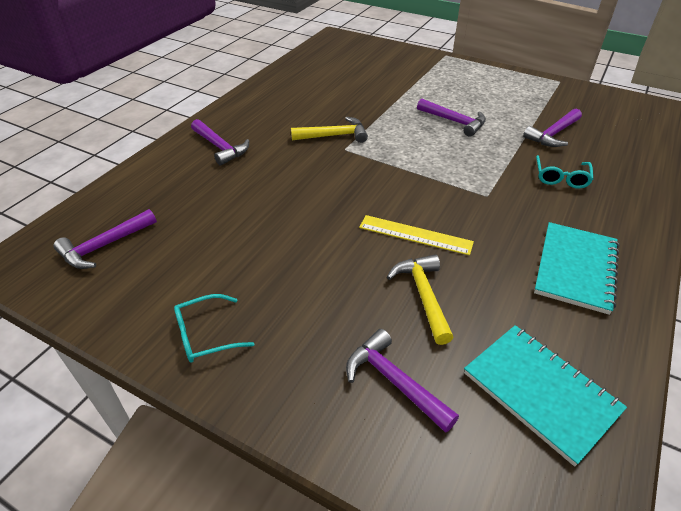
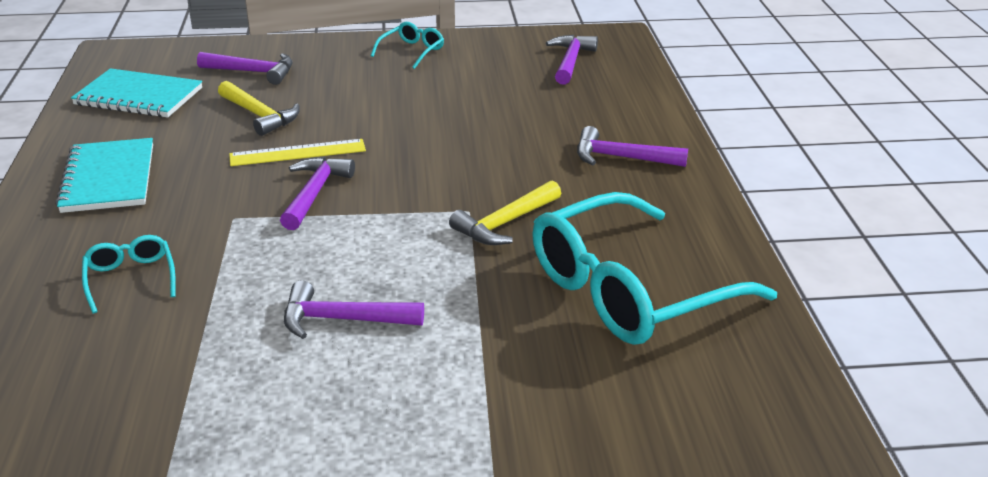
camera: 145 degrees right, 10 degrees down
purple hammer [523,108,582,147] -> purple hammer moved to [280,157,355,230]
none -> turquoise glasses [532,192,777,345]

